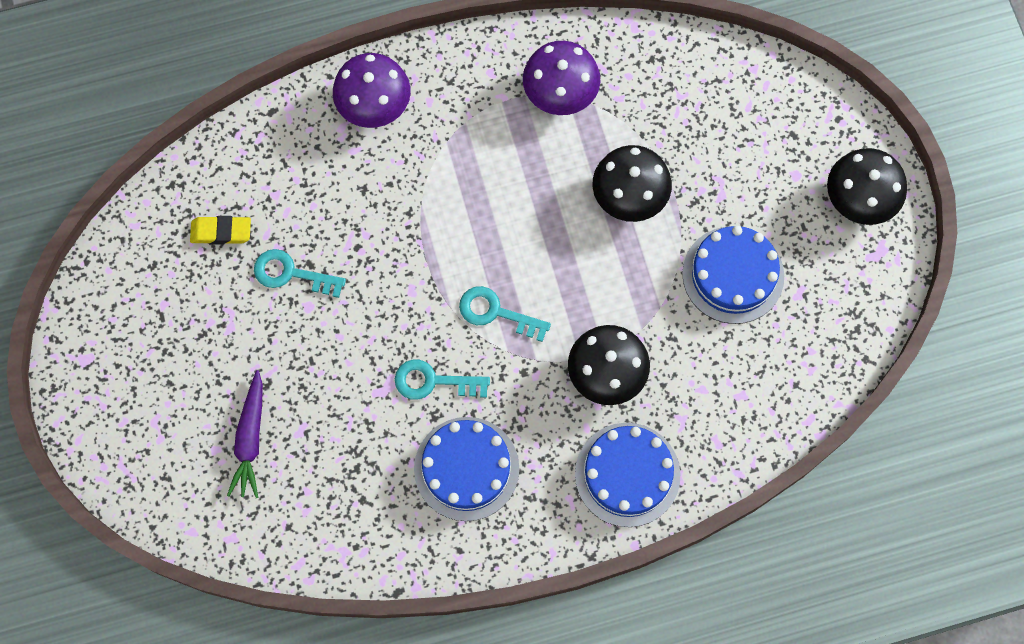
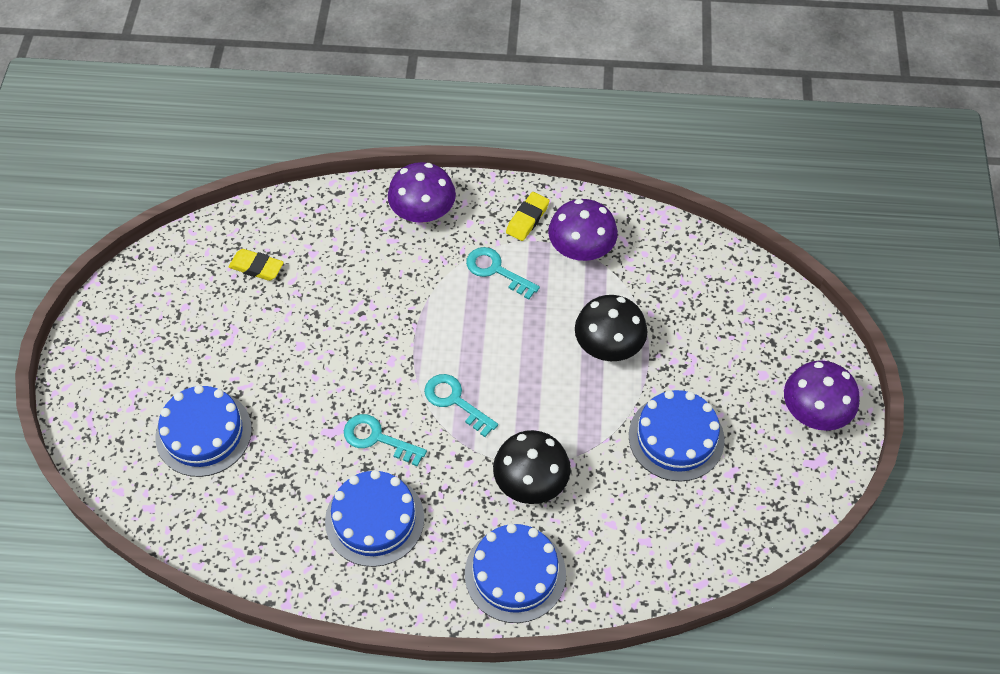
camera: 20 degrees right, 15 degrees down
purple carrot [227,370,263,498] -> blue cake [156,385,252,477]
turquoise key [254,249,346,298] -> turquoise key moved to [466,247,540,300]
black mushroom [827,148,907,225] -> purple mushroom [784,360,860,431]
none -> yellow eraser [506,192,549,241]

